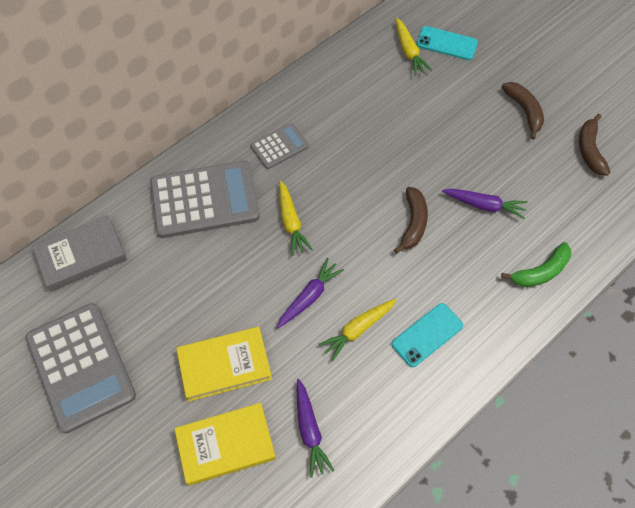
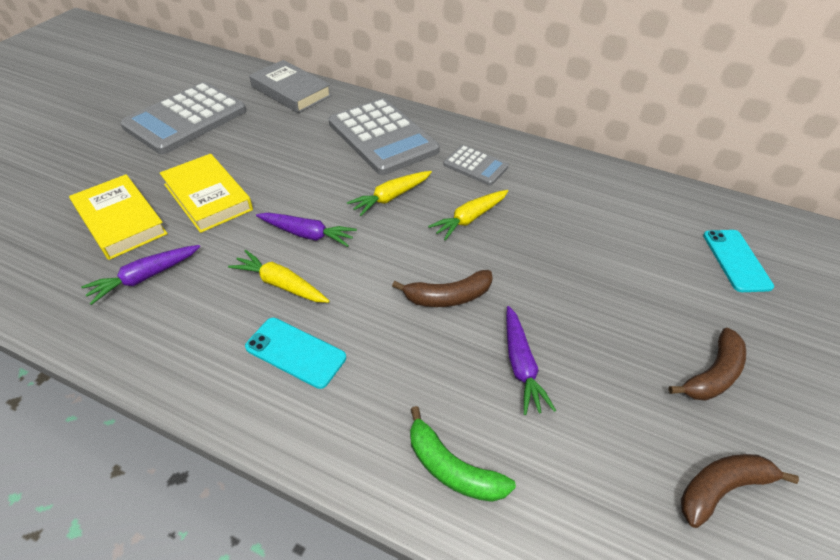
camera: 65 degrees right, 15 degrees down
yellow carrot [395,18,432,76] -> yellow carrot moved to [428,190,508,240]

